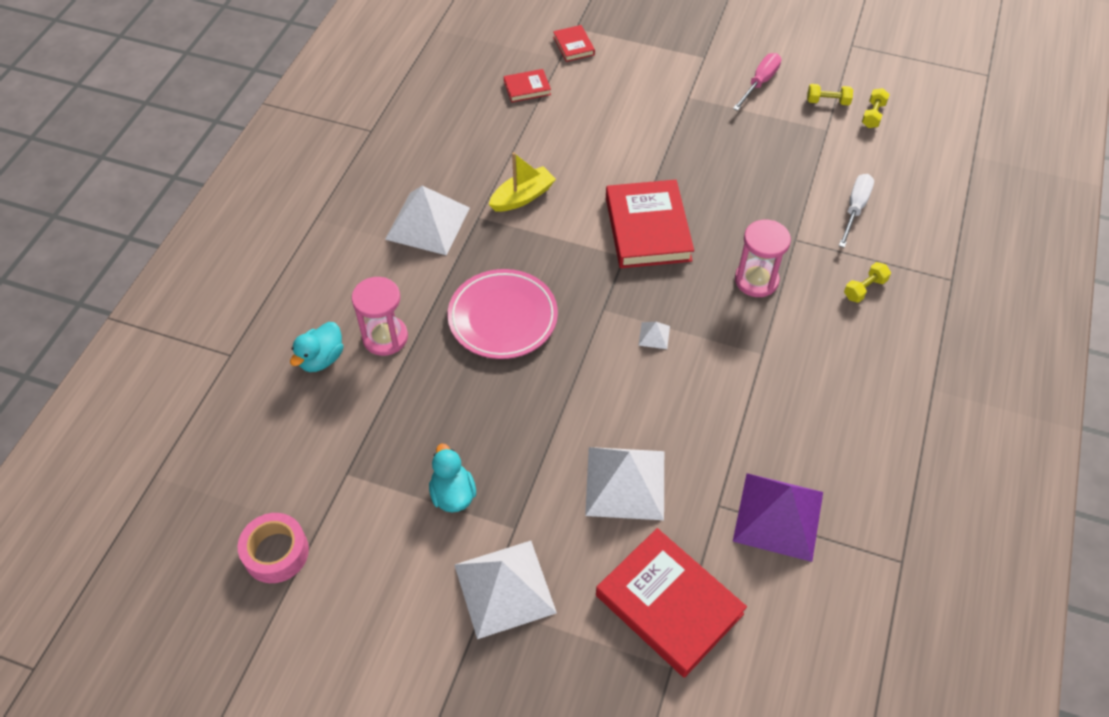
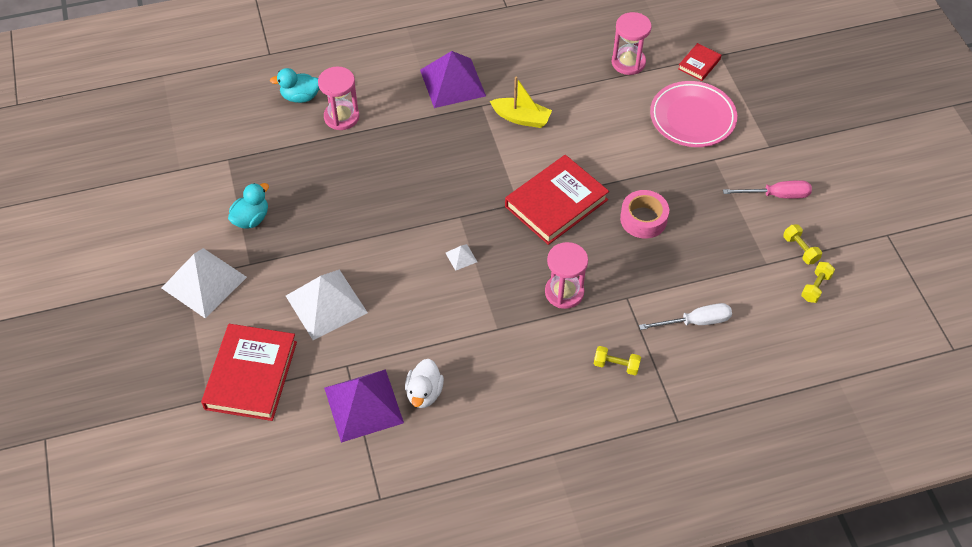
camera: 55 degrees right, 0 degrees up
pink tape [238,513,309,583] -> pink tape moved to [620,190,669,239]
white pyramid [385,186,470,255] -> purple pyramid [420,51,486,108]
pink plate [447,269,558,359] -> pink plate moved to [650,81,737,147]
red book [504,69,551,102] -> pink hourglass [612,12,652,75]
yellow dumbbell [862,88,890,128] -> yellow dumbbell turned 45 degrees counterclockwise [801,262,835,303]
none -> white duck [405,359,444,408]

